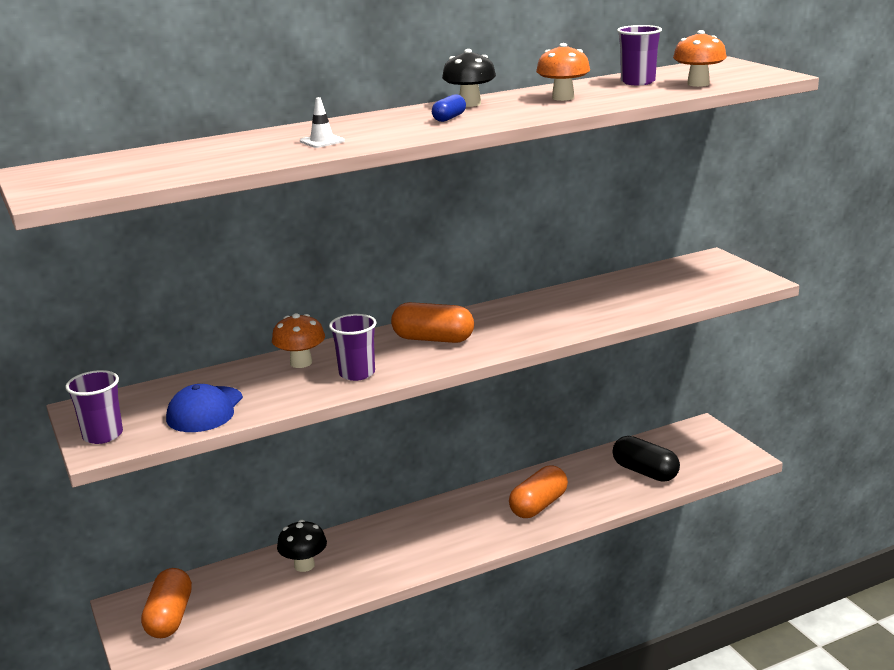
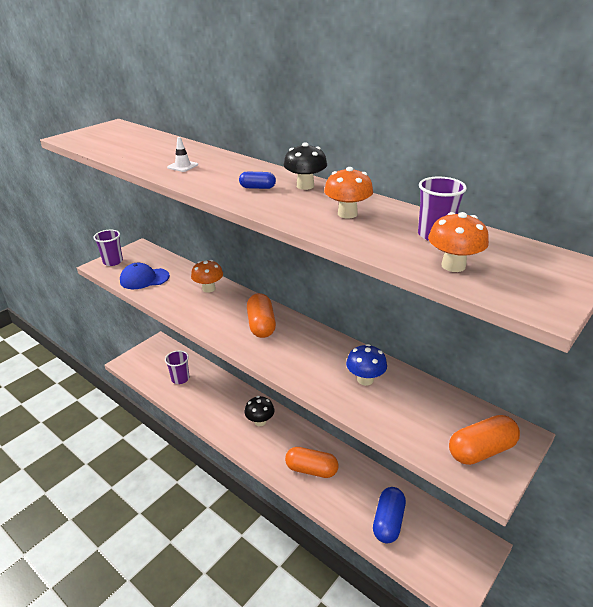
camera: 65 degrees right, 10 degrees up
orange capsule [141,568,192,638] -> orange capsule moved to [449,415,520,465]
black mushroom [277,520,327,572] -> black mushroom moved to [245,396,275,426]
purple cup [329,314,377,381] -> purple cup moved to [165,350,189,384]
black capsule [612,436,680,482] -> blue capsule [373,487,406,543]
none -> blue mushroom [346,344,387,386]

